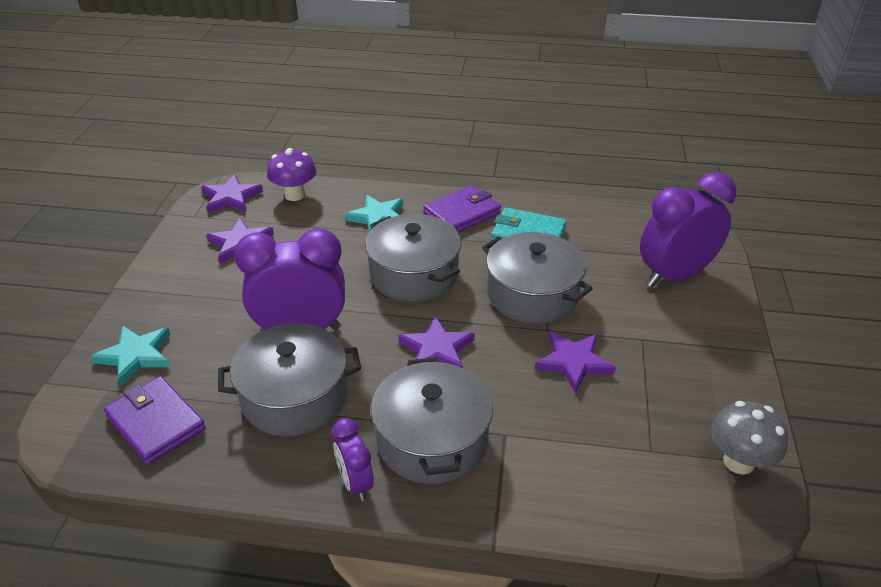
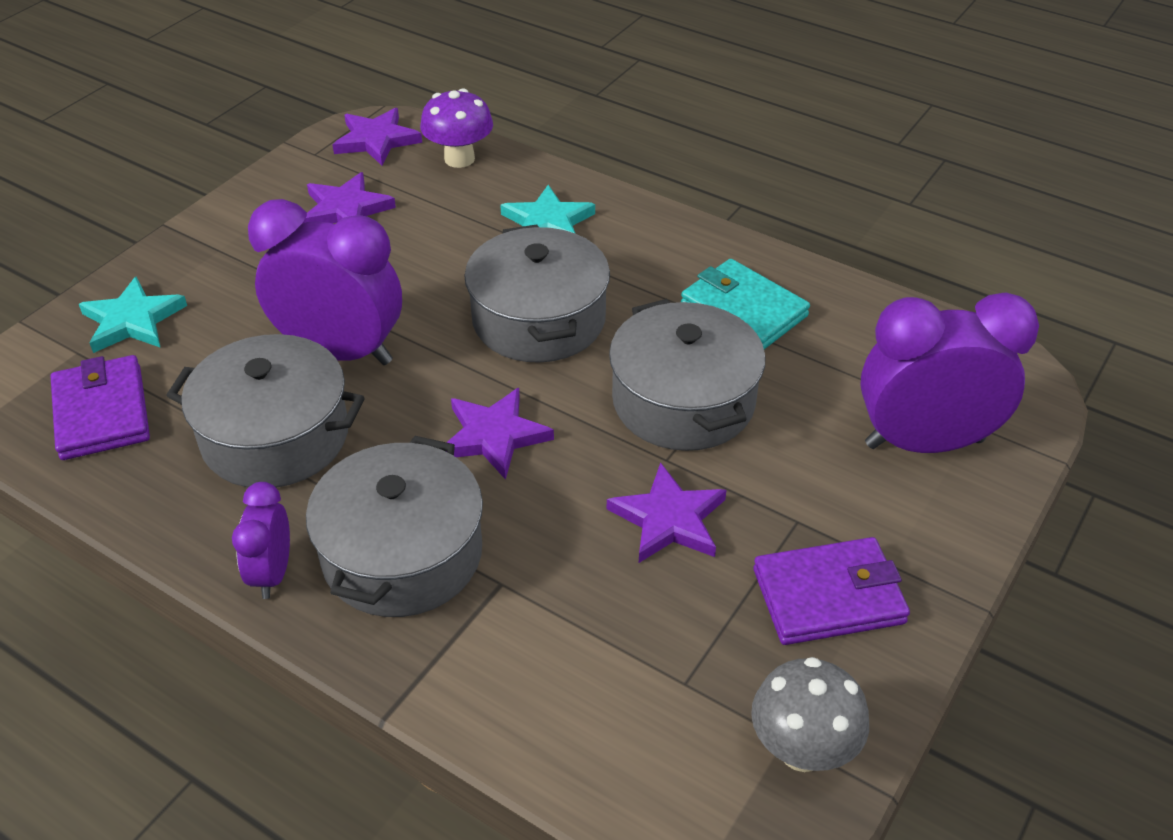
camera: 25 degrees right, 5 degrees up
purple wallet [423,185,501,232] -> purple wallet moved to [753,537,910,645]

